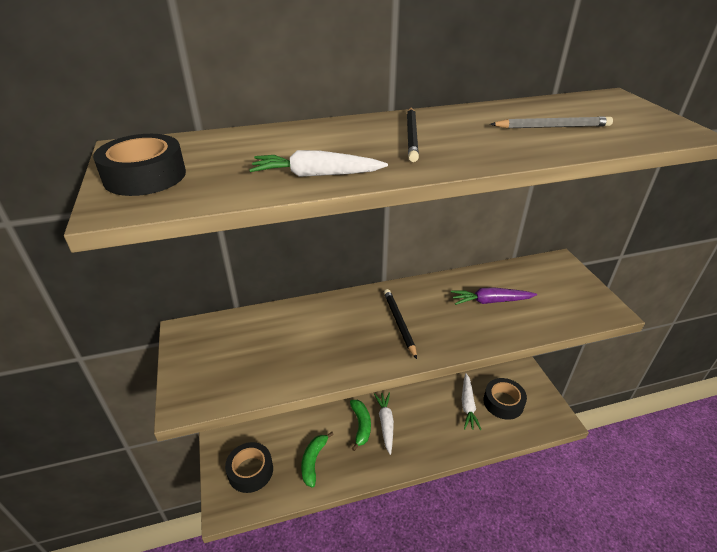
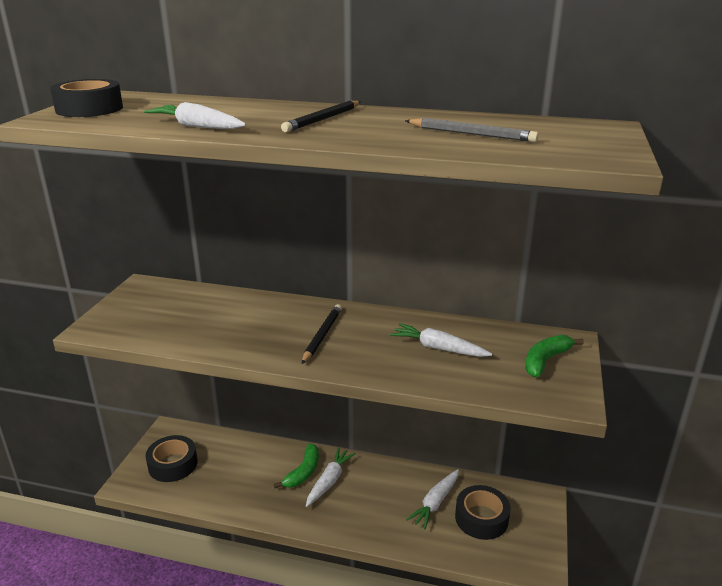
camera: 30 degrees right, 10 degrees down
green banana [301,432,334,488] -> green banana moved to [525,335,584,377]
purple carrot [451,287,537,305] -> white carrot [390,323,492,357]

